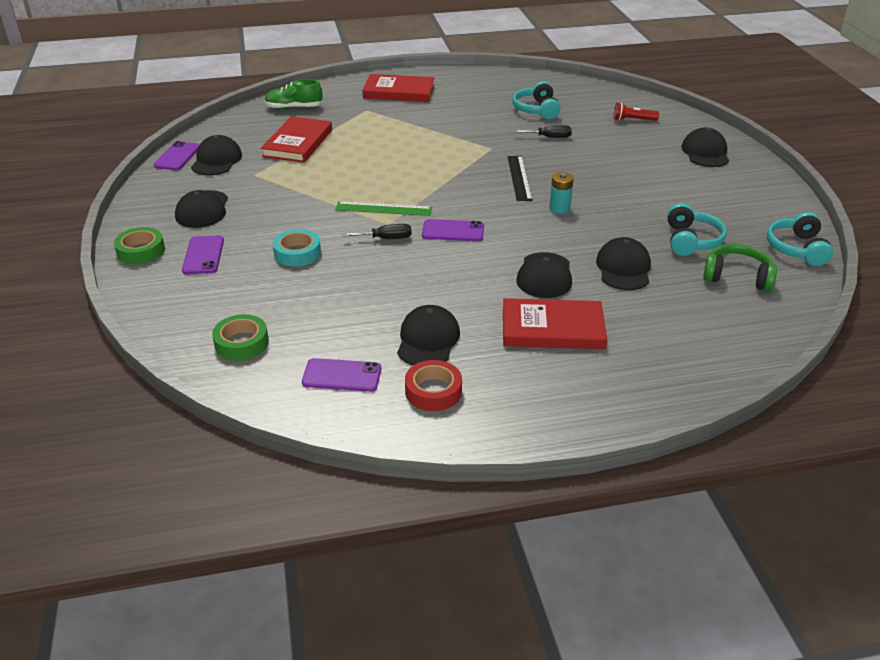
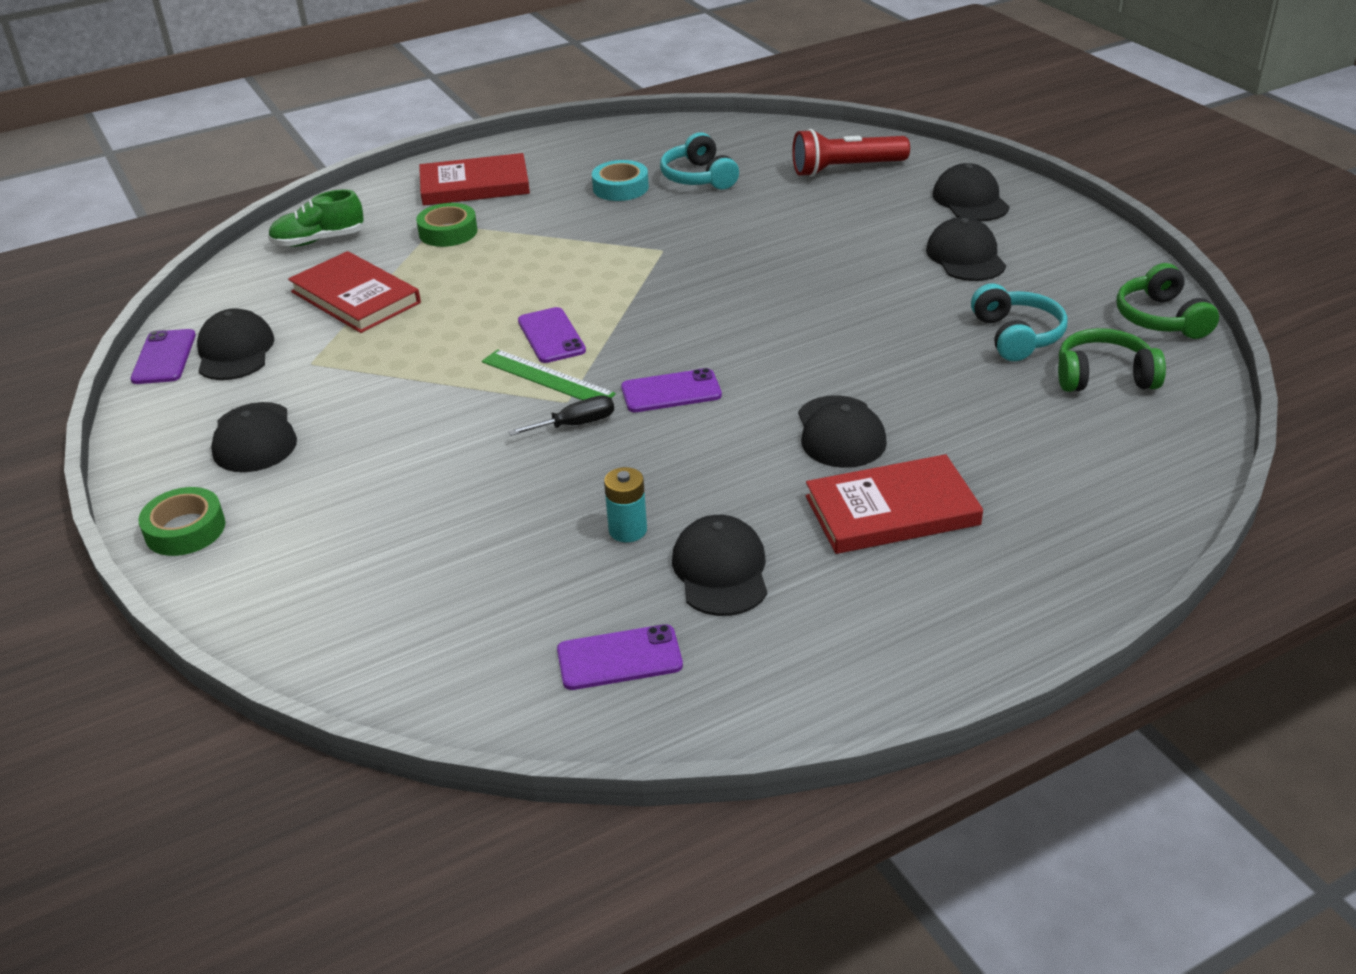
camera: 15 degrees left, 0 degrees up
purple phone [182,236,224,274] -> purple phone moved to [518,307,586,363]
green tape [212,314,269,361] -> green tape moved to [416,203,478,247]
red book [261,116,332,163] -> red book turned 45 degrees counterclockwise [288,251,421,333]
turquoise tape [273,229,321,267] -> turquoise tape moved to [592,160,649,201]
green ruler [335,201,432,216] -> green ruler turned 45 degrees clockwise [482,349,616,400]
red tape [405,360,462,411] -> none
black ruler [507,156,533,201] -> none
black screwdriver [514,125,572,138] -> none
turquoise battery [549,172,574,214] -> turquoise battery moved to [604,467,647,542]
black cap [596,237,651,290] -> black cap moved to [926,217,1006,281]
red flashlight [613,103,659,121] -> red flashlight [792,129,910,177], size x1.74
turquoise headphones [767,212,833,266] -> green headphones [1117,263,1219,339]

